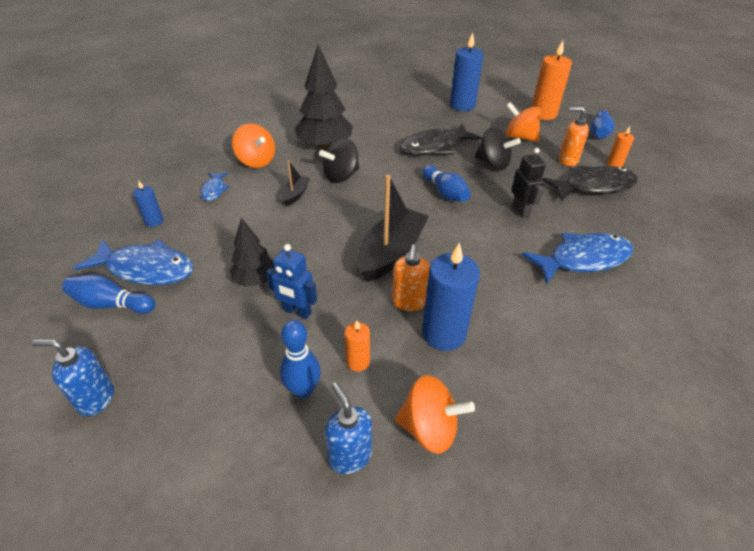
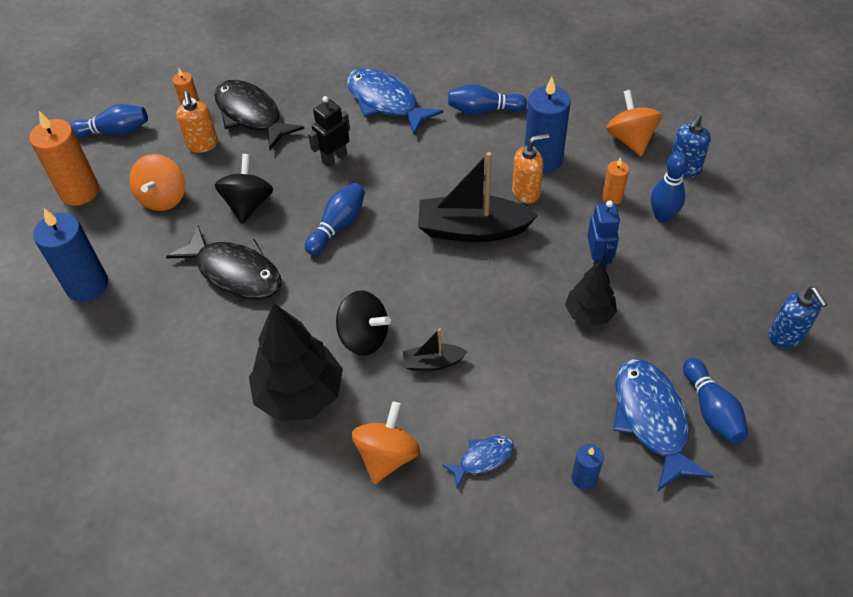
camera: 115 degrees left, 10 degrees up
none -> blue bowling pin [448,84,527,115]

